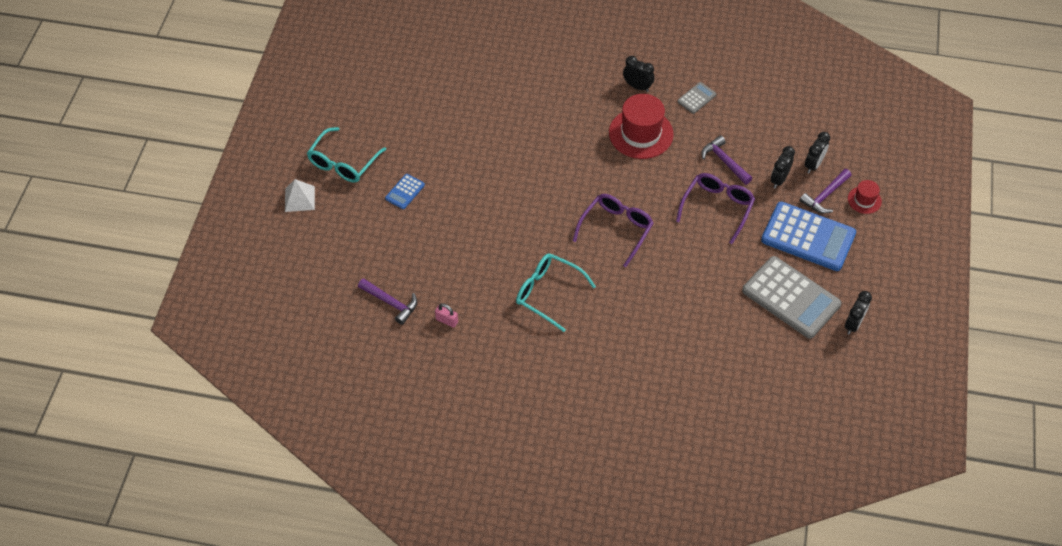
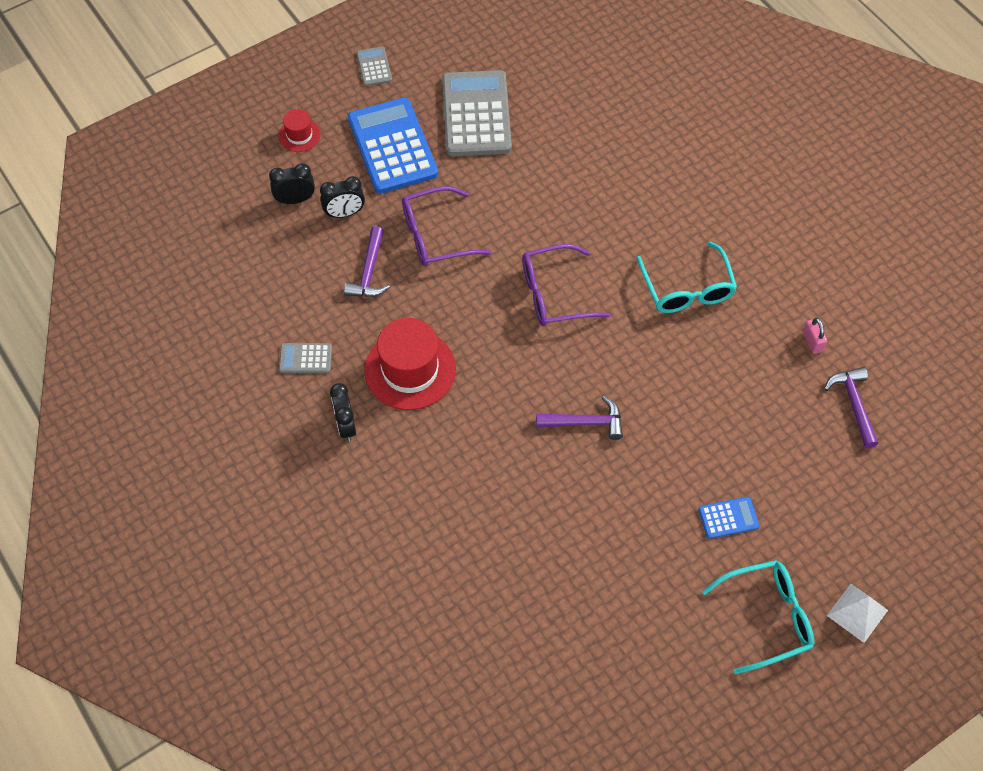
camera: 135 degrees left, 5 degrees up
purple hammer [799,169,852,213] -> purple hammer moved to [536,396,623,440]
black clock [845,291,872,334] -> none
none -> grey calculator [356,46,392,86]

